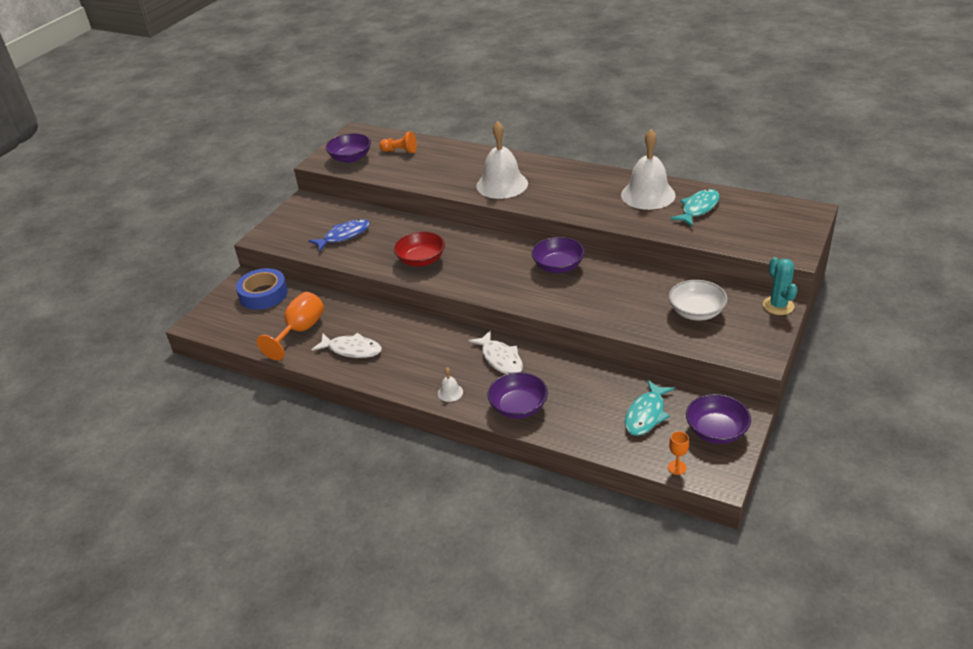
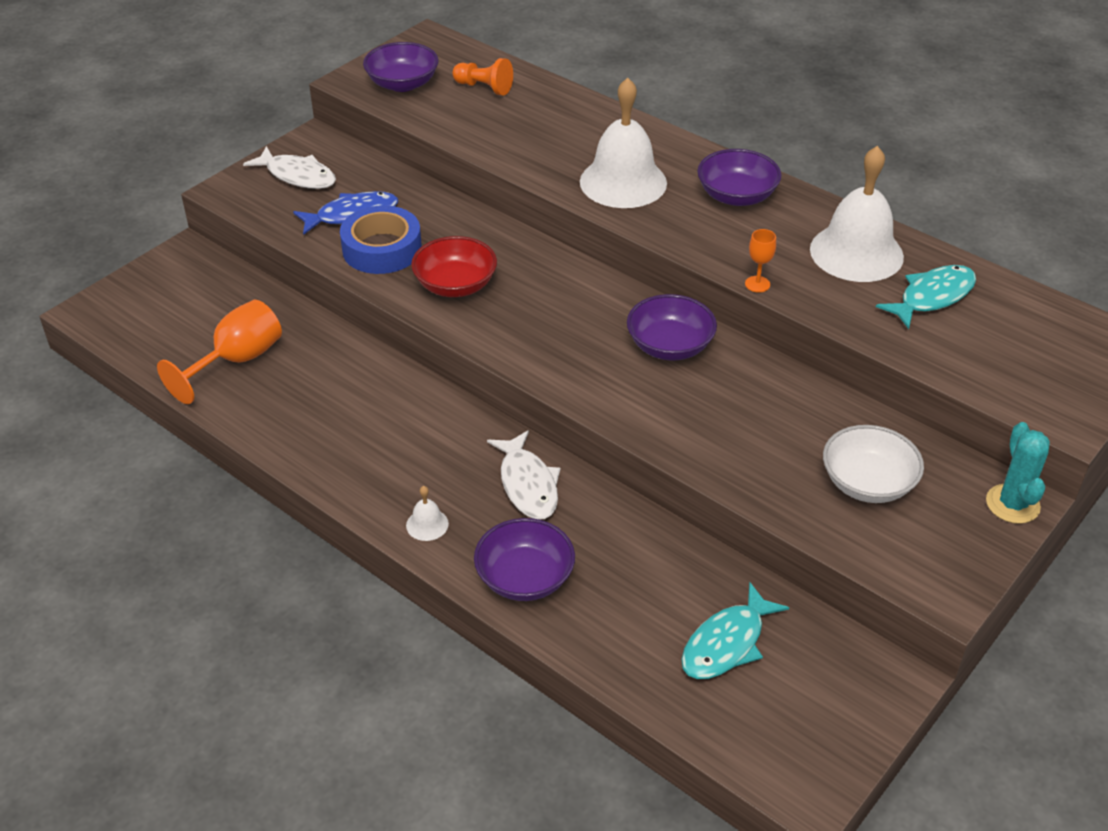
camera: 10 degrees right, 5 degrees up
blue tape [236,268,288,310] -> blue tape moved to [340,206,422,274]
white fish [311,333,382,358] -> white fish moved to [243,146,336,189]
orange goblet [668,431,689,475] -> orange goblet moved to [745,229,776,293]
purple bowl [686,394,751,444] -> purple bowl moved to [697,149,781,206]

